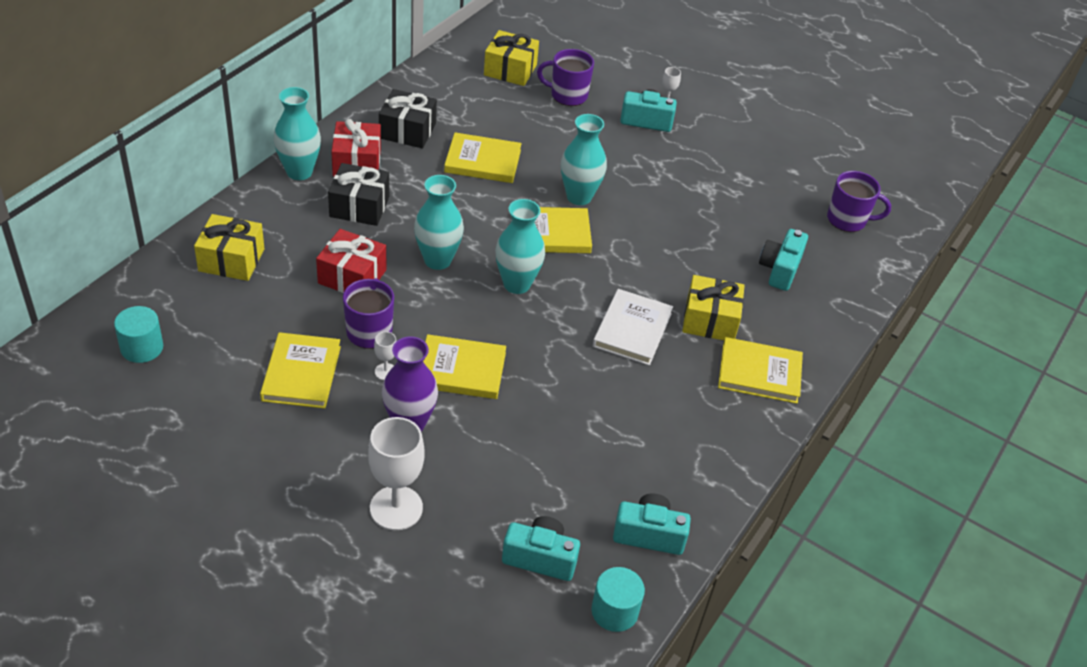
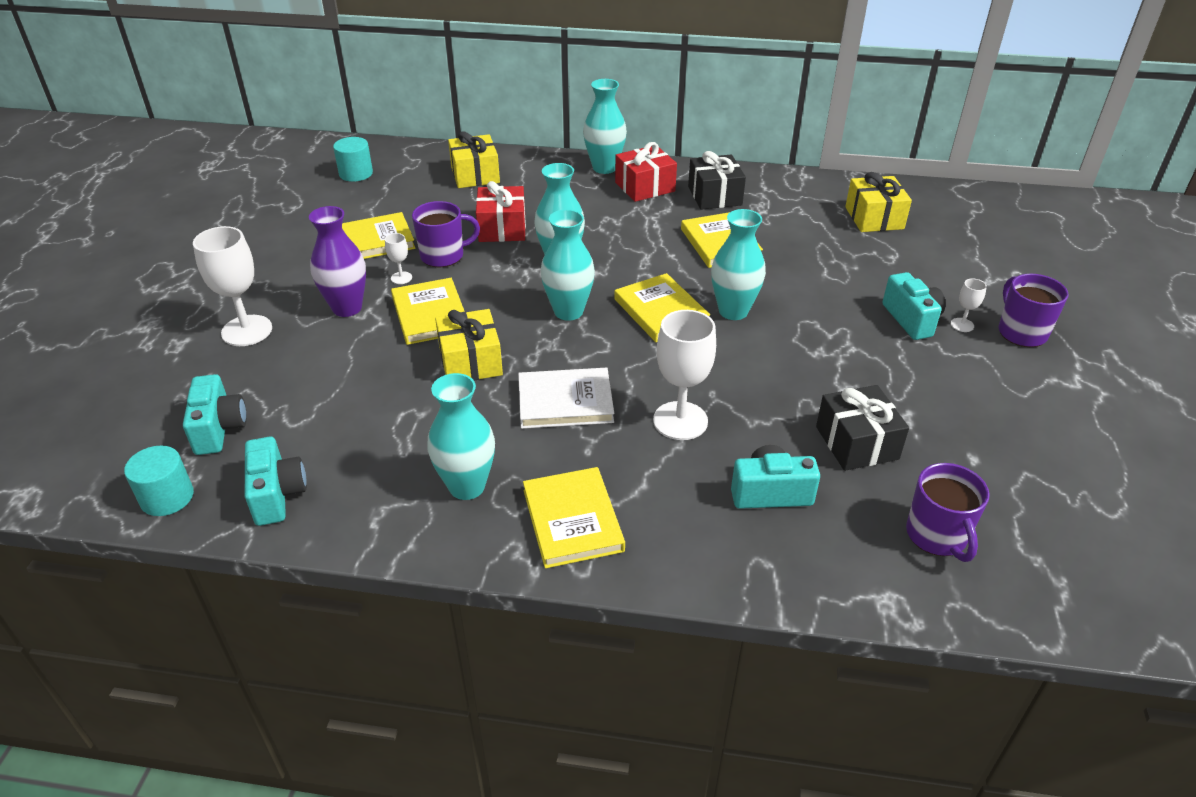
camera: 70 degrees right, 5 degrees down
black gift [328,163,389,226] -> black gift moved to [816,385,909,471]
purple mug [537,49,594,106] -> purple mug moved to [999,274,1068,347]
yellow gift [682,275,745,340] -> yellow gift moved to [435,309,503,380]
none -> turquoise vase [427,373,495,500]
none -> white goblet [653,310,716,440]

